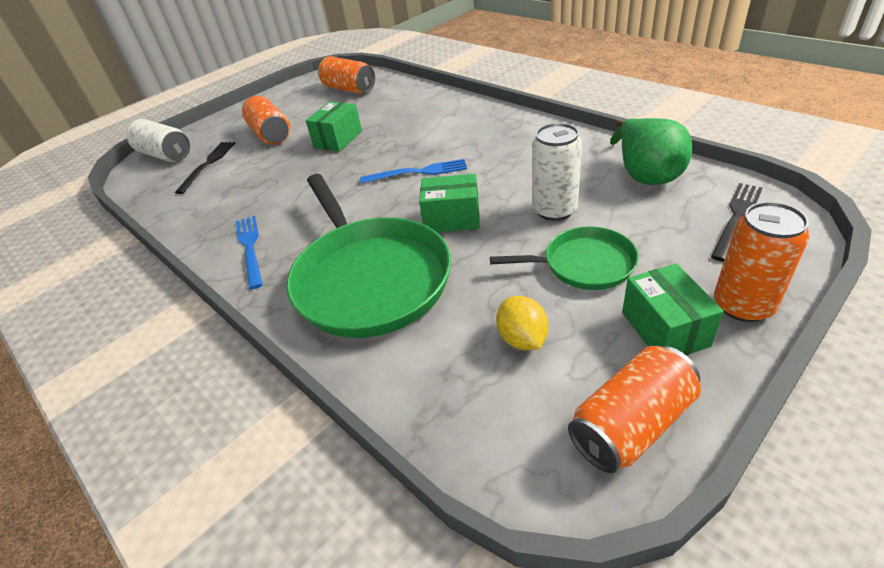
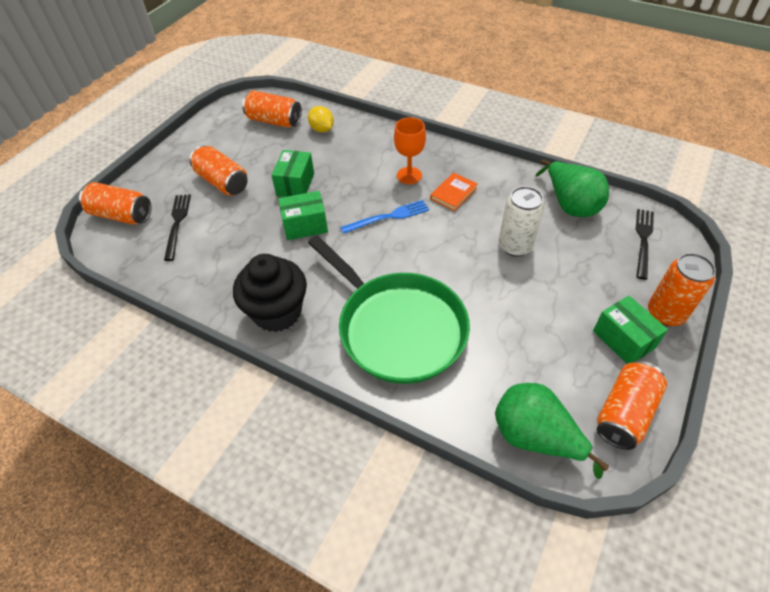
camera: 20 degrees left, 10 degrees up
white can [127,119,190,162] -> orange can [79,182,152,225]
blue fork [236,216,263,290] -> black cupcake [233,254,307,332]
green box [419,174,480,232] -> green box moved to [278,191,328,240]
green pan [490,226,639,290] -> none
yellow lemon [496,296,549,350] -> yellow lemon moved to [308,106,334,133]
none -> orange goblet [394,117,426,184]
none -> orange book [430,172,478,211]
none -> green pear [495,383,609,479]

